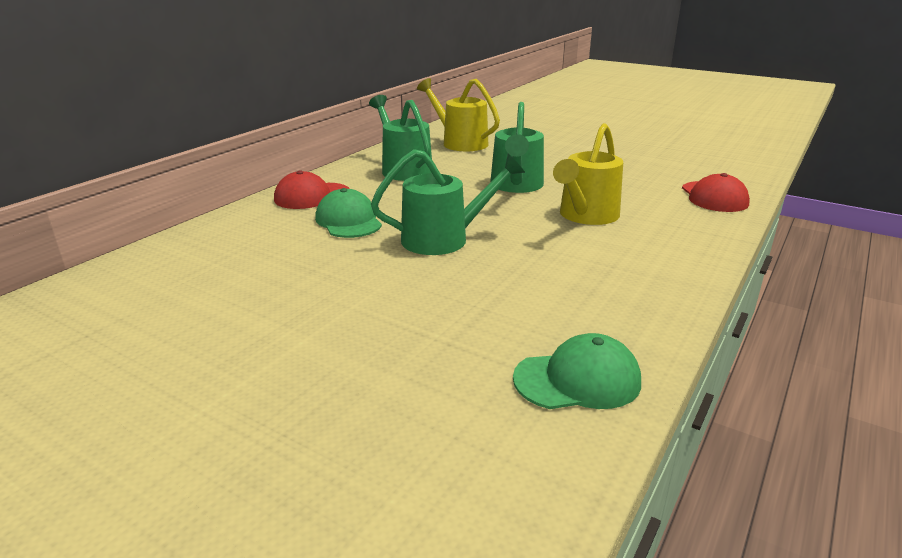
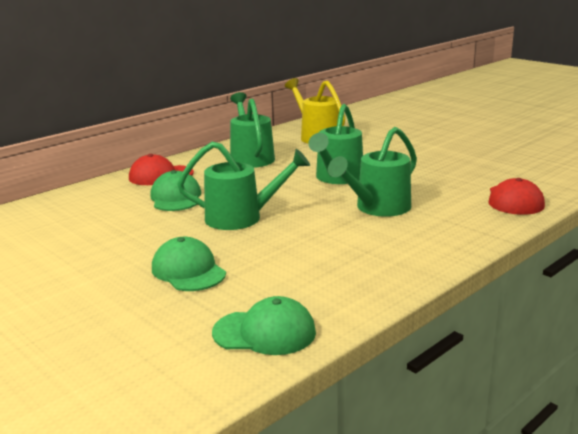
camera: 15 degrees right, 5 degrees down
yellow watering can [553,123,623,225] -> green watering can [328,127,417,217]
none -> green cap [152,237,226,291]

